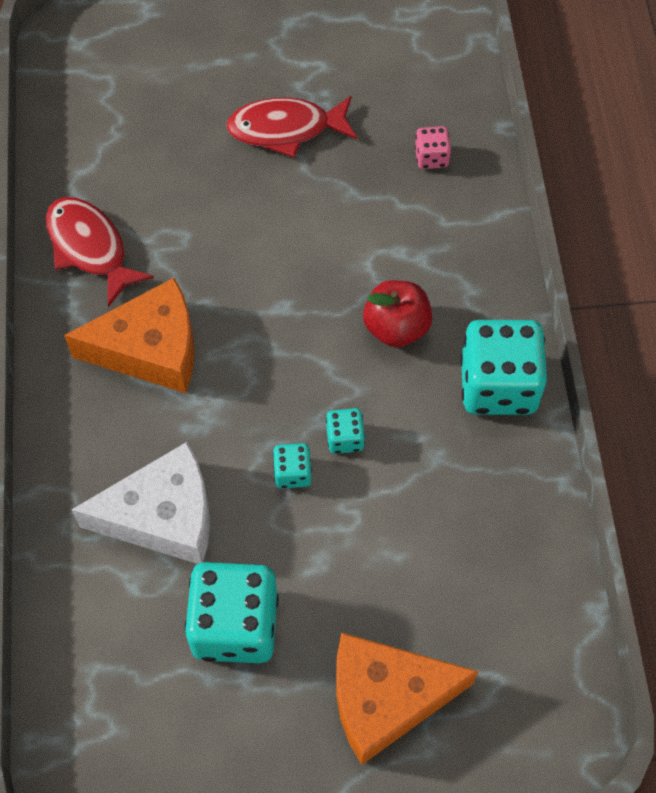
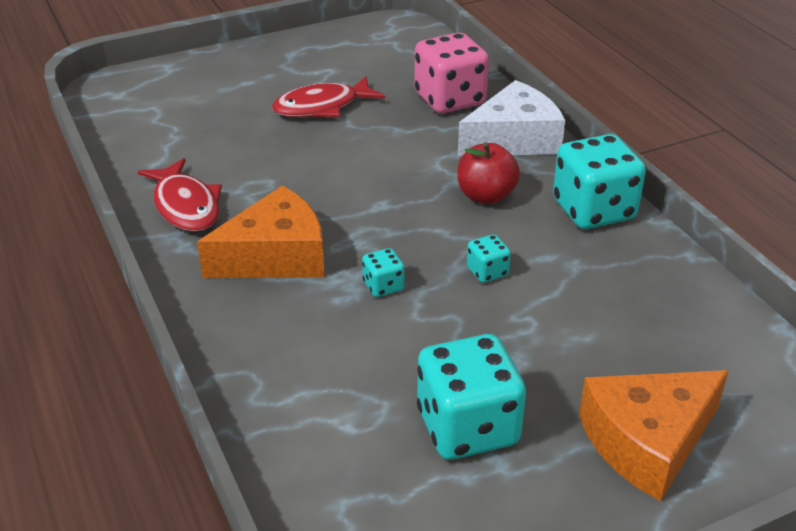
camera: 20 degrees left, 25 degrees down
red fish [46,197,154,307] -> red fish turned 150 degrees counterclockwise [137,158,222,232]
white cheese [72,442,210,564] -> white cheese moved to [458,80,565,156]
turquoise dice [273,443,312,488] -> turquoise dice moved to [362,248,405,297]
pink dice [415,126,451,169] -> pink dice [414,33,489,113], size x2.16

